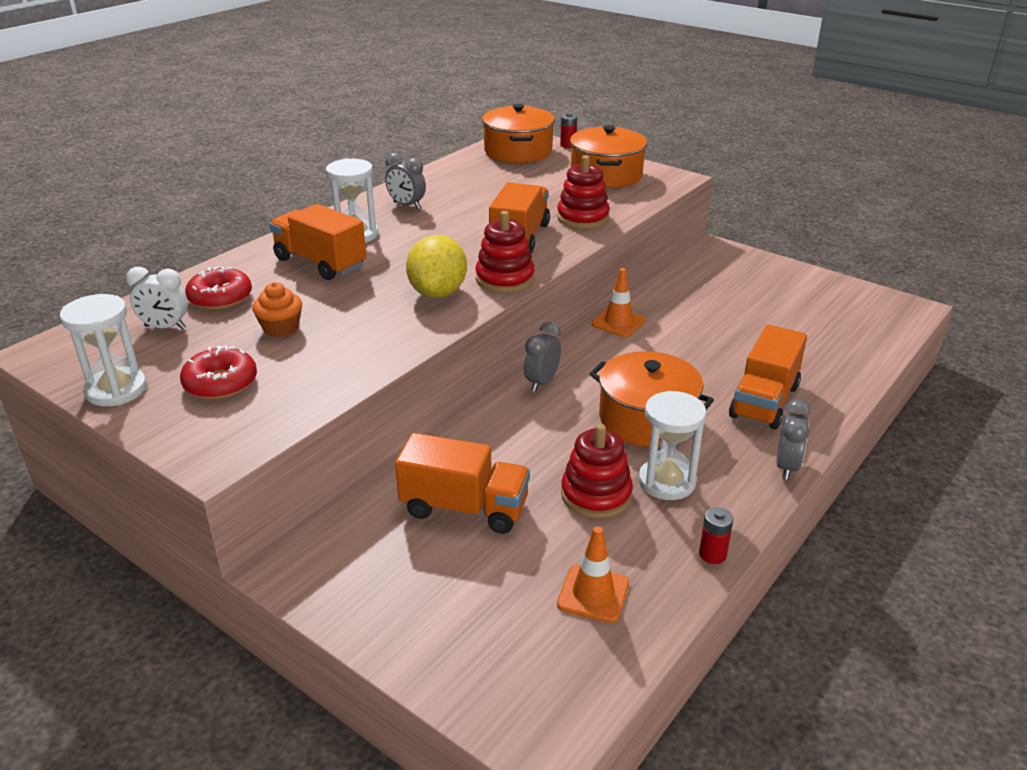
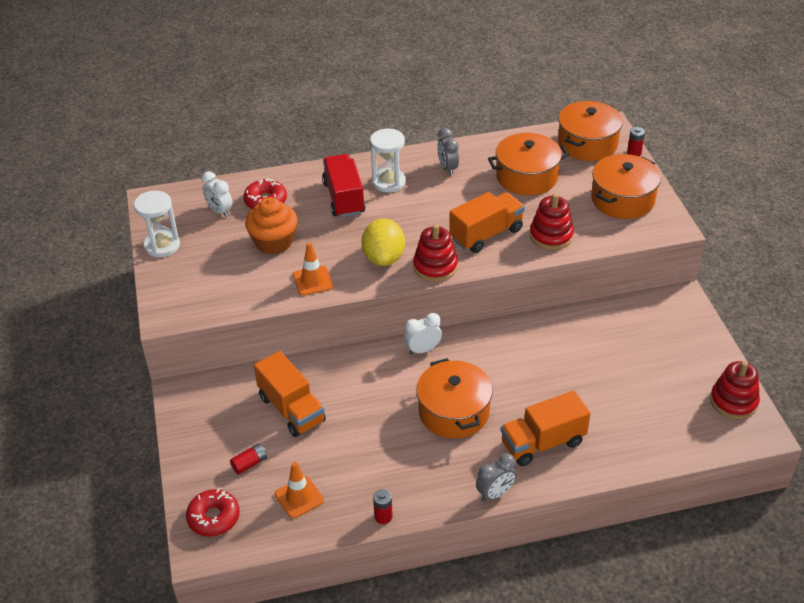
camera: 40 degrees right, 10 degrees up
red donut [180,345,257,399] -> red donut moved to [186,488,240,537]
orange cupcake [253,282,302,337] -> orange cupcake [245,197,298,254], size x1.60
orange truck [269,204,366,280] -> red truck [322,154,365,217]
yellow lemon [406,235,467,298] -> yellow lemon turned 45 degrees counterclockwise [361,218,405,266]
grey clock [524,322,561,392] -> white clock [404,313,442,355]
red stacking toy [561,424,633,518] -> red stacking toy moved to [710,361,760,419]
orange traffic cone [592,268,646,337] -> orange traffic cone moved to [293,243,333,296]
white hourglass [638,391,707,500] -> none
none -> red battery [230,443,267,475]
none -> orange pot [488,133,569,196]

